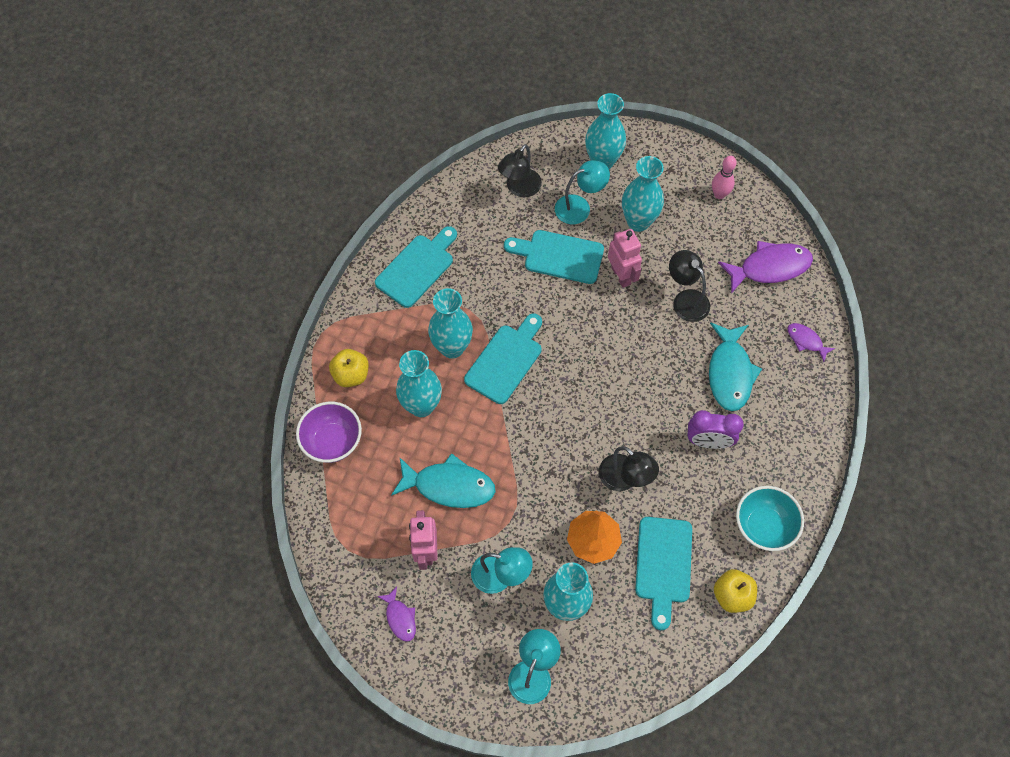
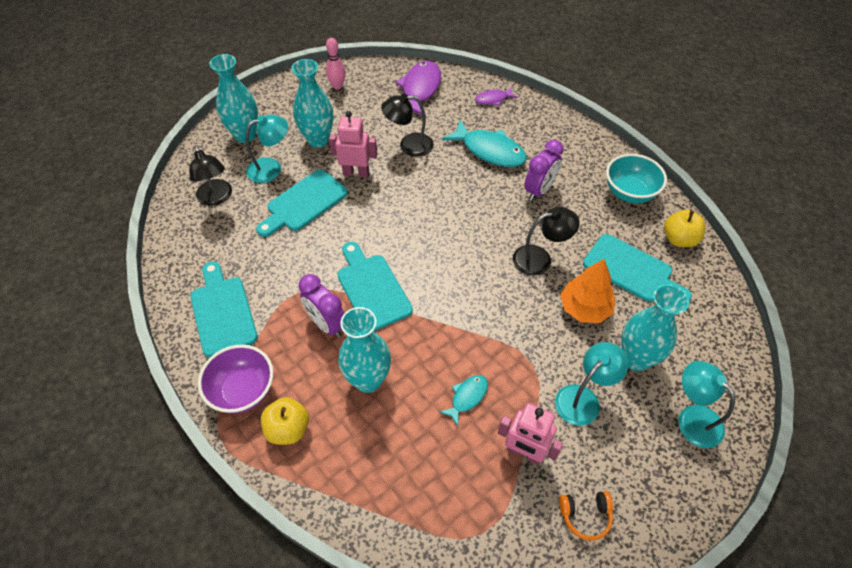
camera: 60 degrees left, 10 degrees down
purple bowl [296,402,362,463] -> purple bowl moved to [198,344,274,414]
purple fish [377,587,416,642] -> orange headphones [559,491,613,541]
turquoise fish [391,453,496,508] -> turquoise fish [439,375,488,426], size x0.52
turquoise vase [428,288,473,359] -> purple clock [299,274,344,338]
turquoise lamp [555,160,610,224] -> turquoise lamp turned 60 degrees clockwise [246,114,288,183]

